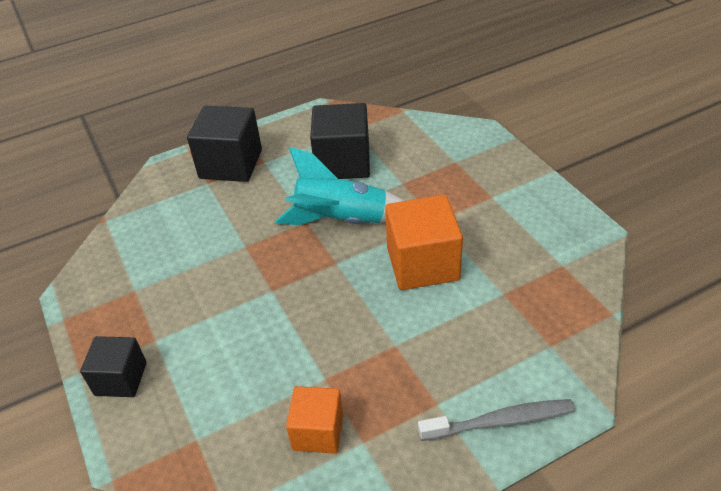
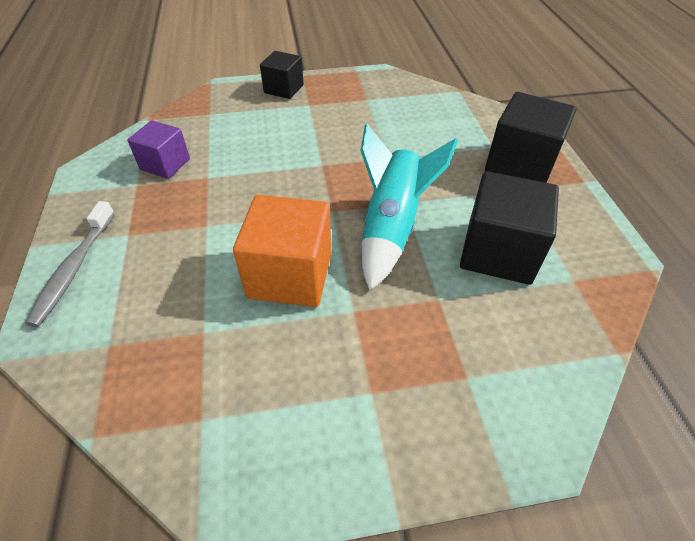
camera: 105 degrees right, 5 degrees up
orange cube [286,386,343,454] -> purple cube [127,120,190,179]

